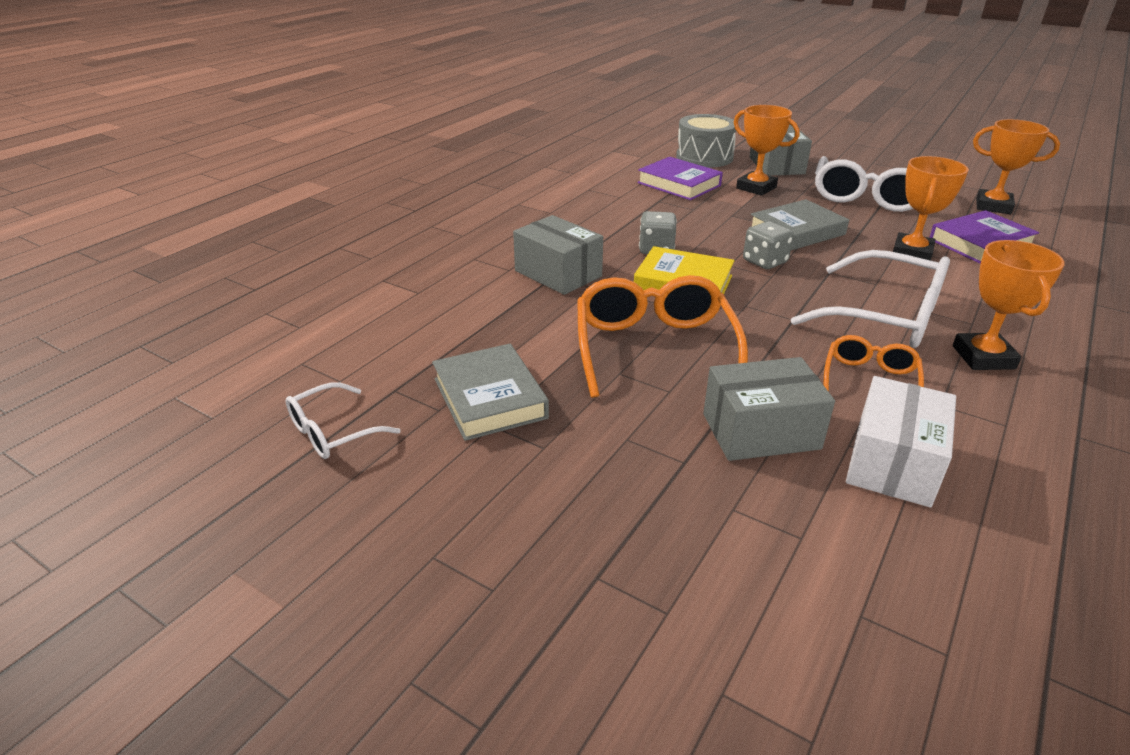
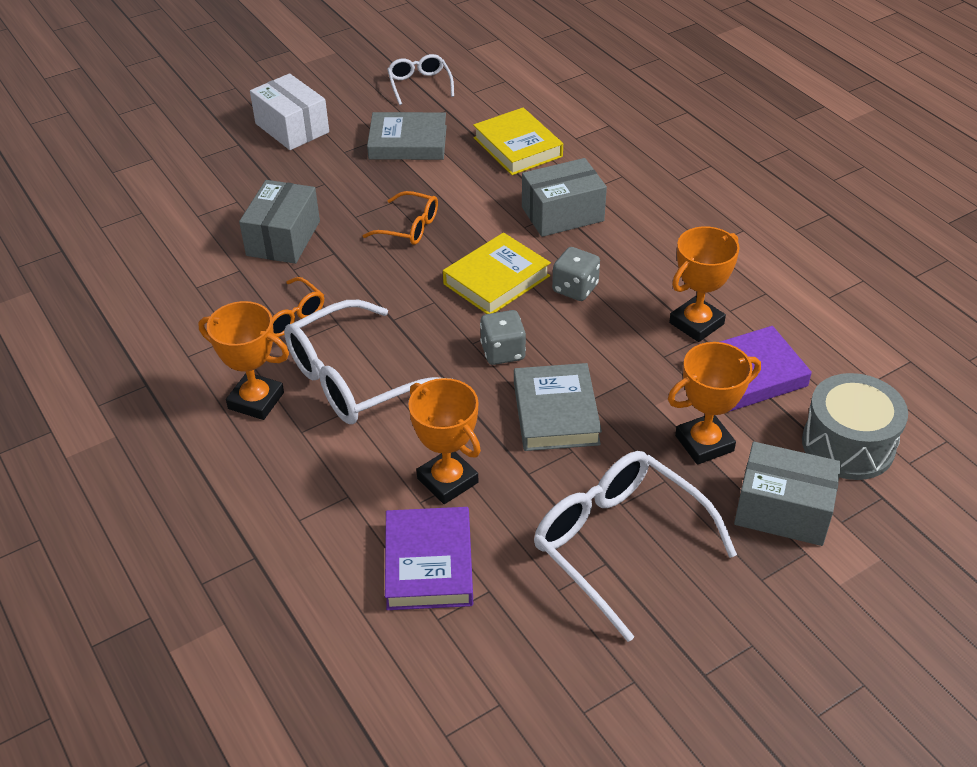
camera: 115 degrees right, 10 degrees up
orange glasses [577,275,748,398] -> orange glasses [362,191,438,245], size x0.54
white box [846,376,956,508] -> white box moved to [250,73,329,150]
orange trophy [973,119,1060,214] -> orange trophy moved to [669,226,740,342]
none -> yellow book [473,108,563,175]

